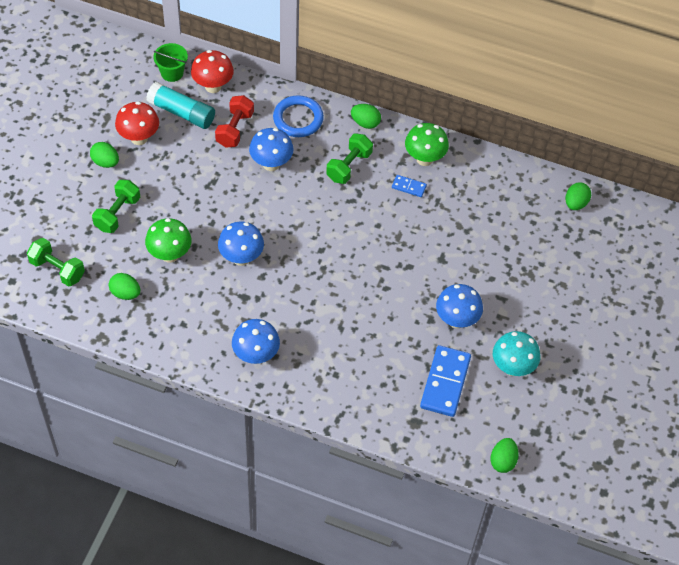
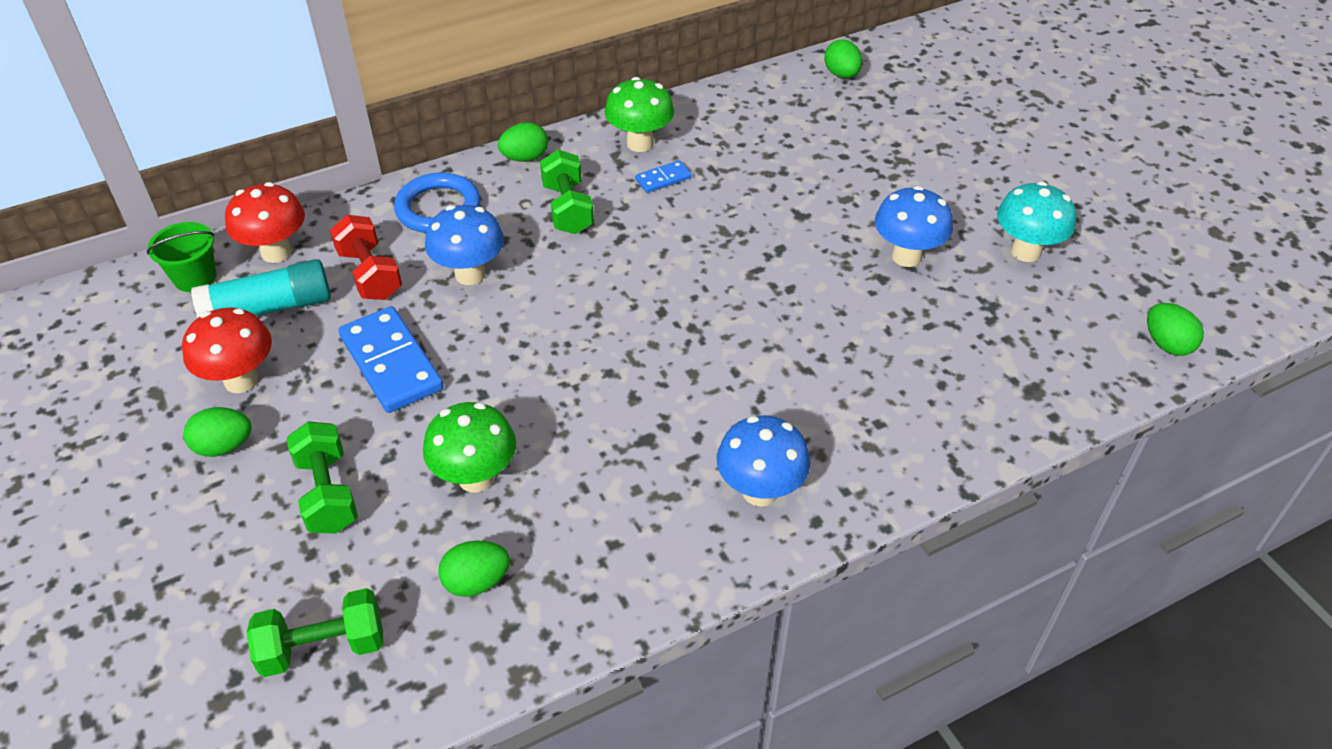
camera: 45 degrees left, 10 degrees down
blue mushroom [218,221,264,266] -> none
blue domino [420,345,471,417] -> blue domino moved to [339,306,444,413]

